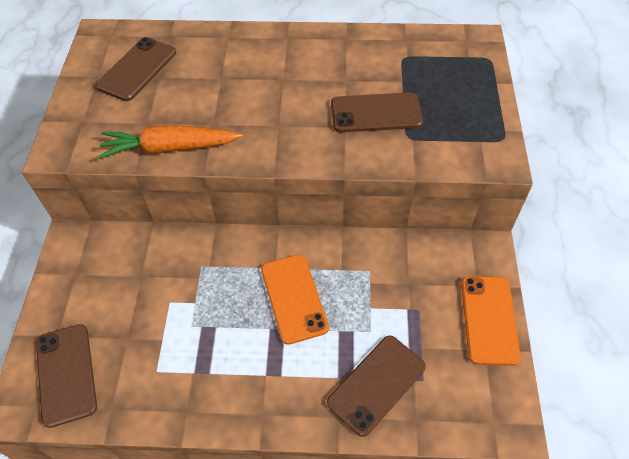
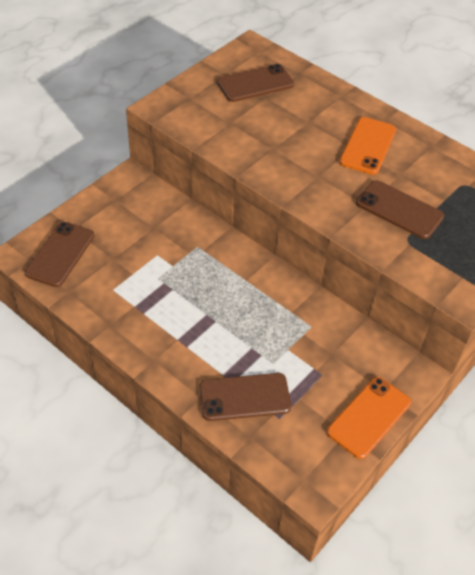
camera: 35 degrees right, 5 degrees down
orange carrot [98,125,243,159] -> none
orange phone [261,254,329,345] -> orange phone moved to [339,117,396,175]

